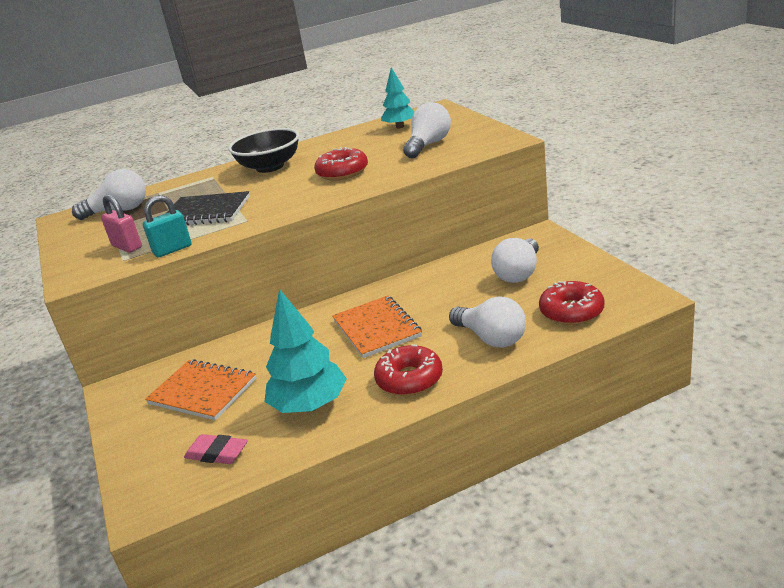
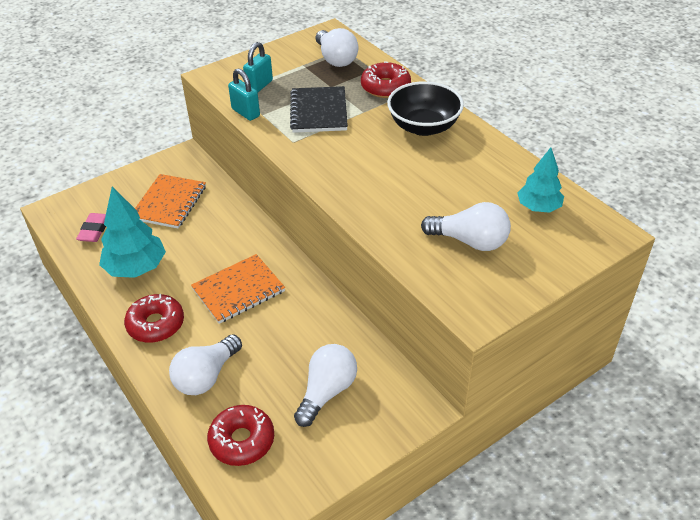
camera: 75 degrees right, 15 degrees up
pink padlock [101,195,142,253] -> turquoise padlock [243,42,273,92]
red donut [314,147,368,180] -> red donut moved to [361,62,411,98]
white light bulb [491,238,539,283] -> white light bulb turned 105 degrees clockwise [294,344,357,427]

